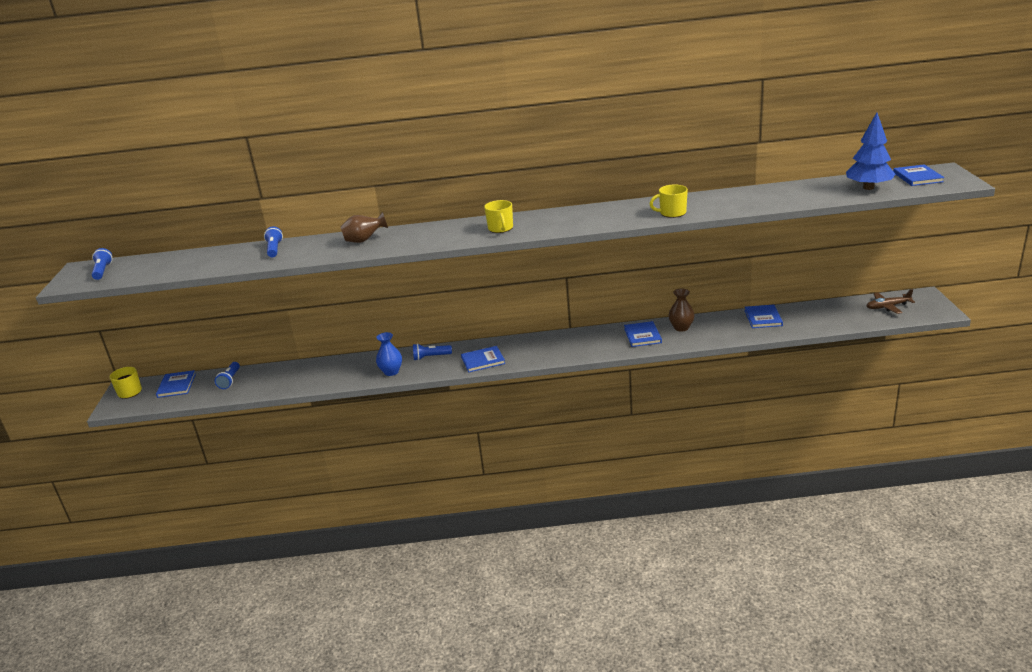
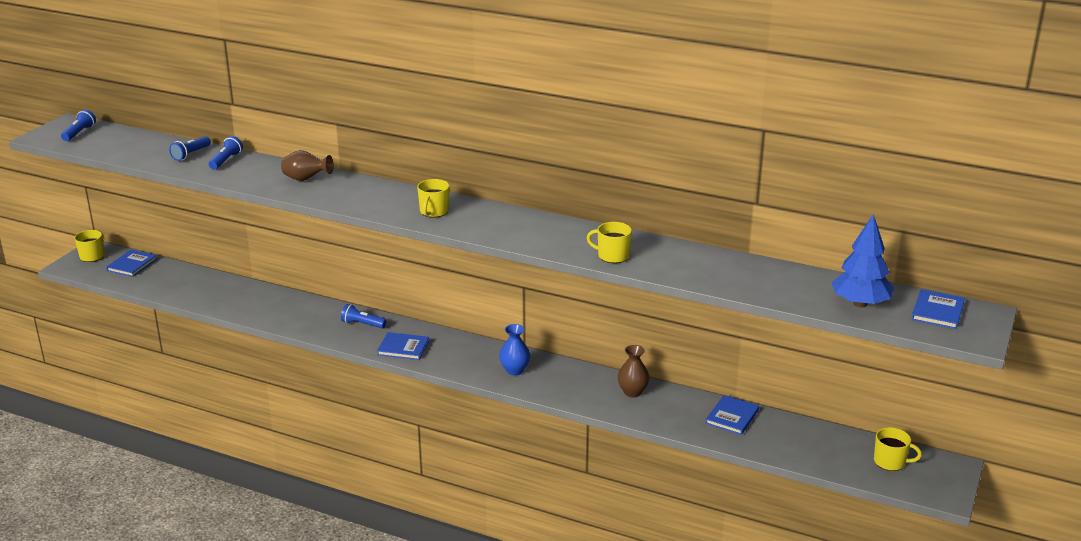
camera: 25 degrees right, 0 degrees up
blue flashlight [215,362,240,389] -> blue flashlight moved to [169,136,211,161]
blue vase [376,332,402,376] -> blue vase moved to [499,324,530,375]
blue book [624,321,662,347] -> none
brown plane [867,289,915,314] -> yellow mug [874,427,922,471]

